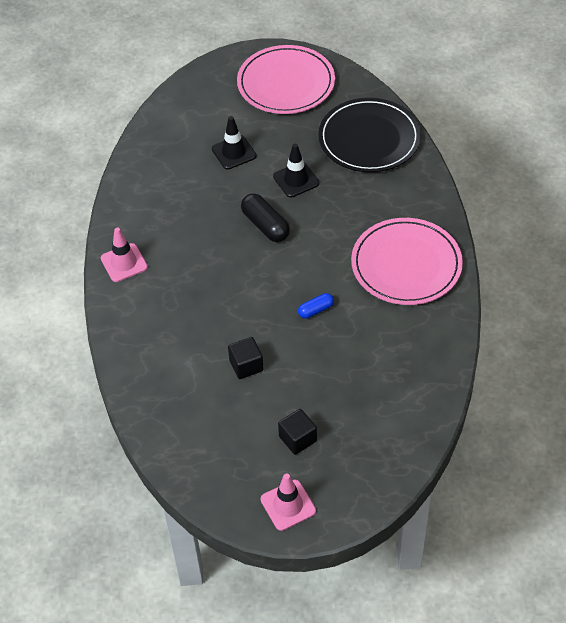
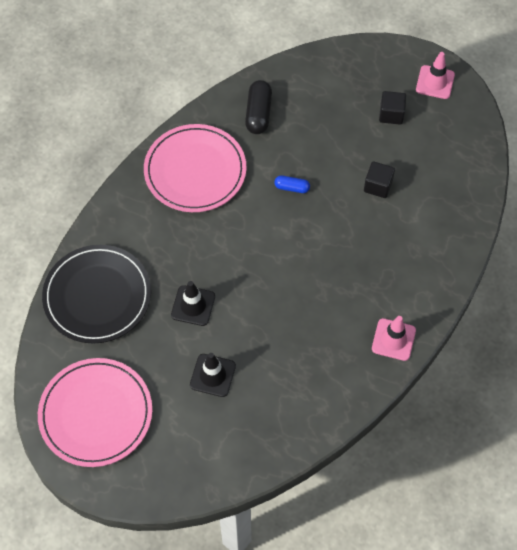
camera: 140 degrees left, 10 degrees up
black capsule [241,193,290,242] -> black capsule moved to [245,80,272,134]

